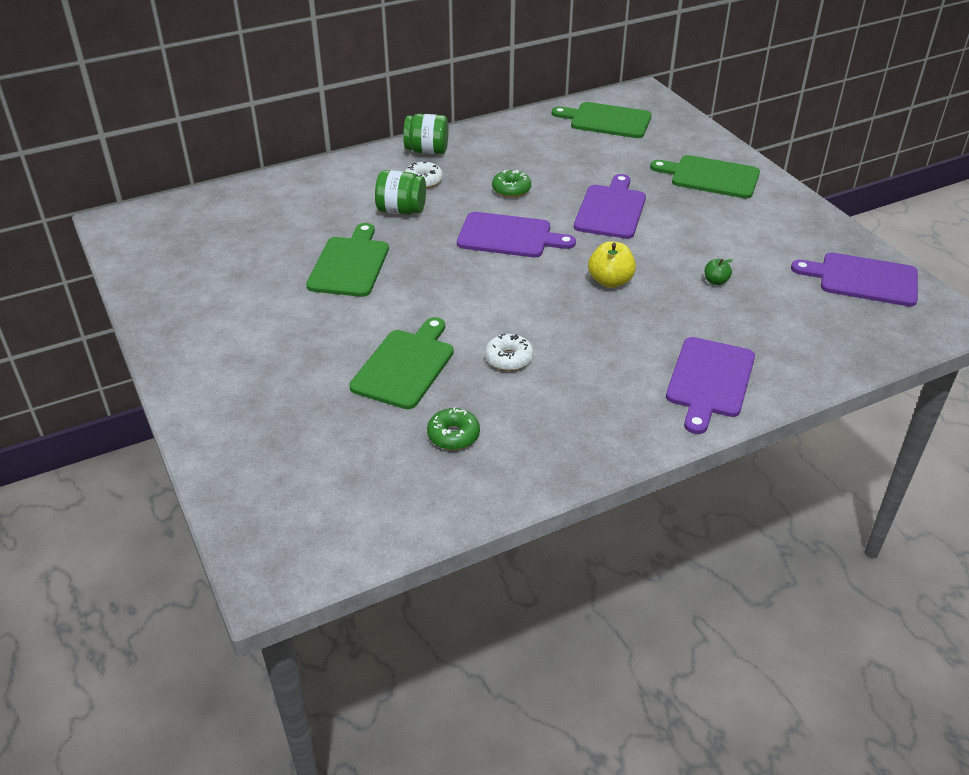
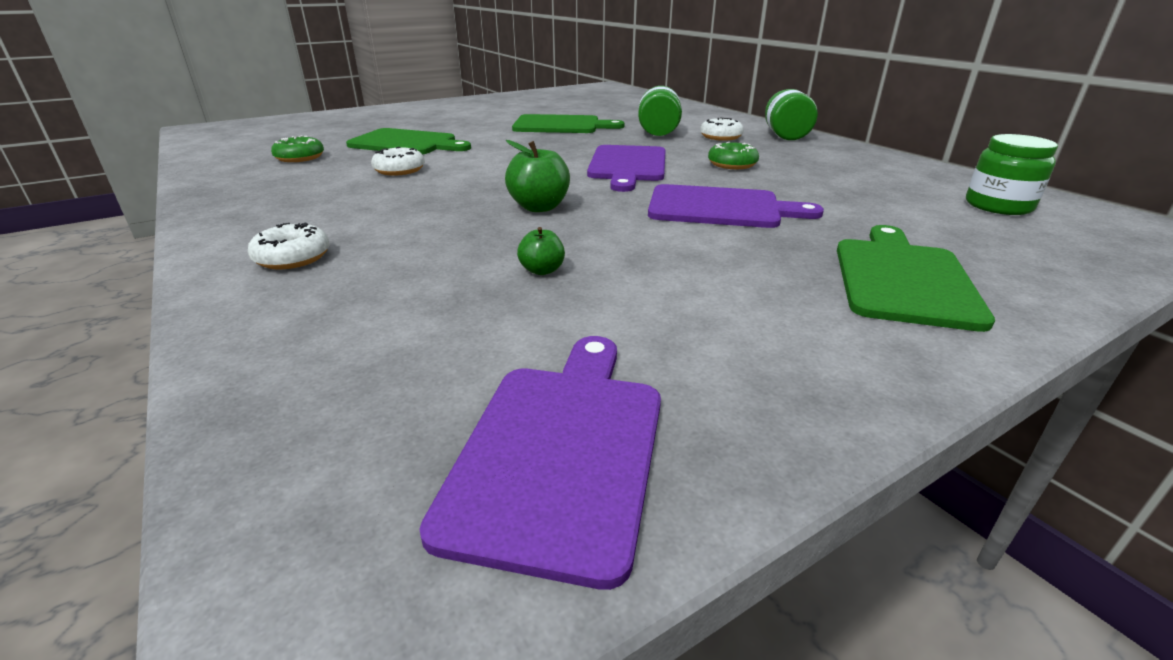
camera: 85 degrees right, 10 degrees down
green cutting board [552,102,652,138] -> green jar [966,134,1058,215]
yellow apple [588,241,636,288] -> green apple [505,140,570,212]
purple cutting board [666,337,755,434] -> white donut [248,222,330,269]

